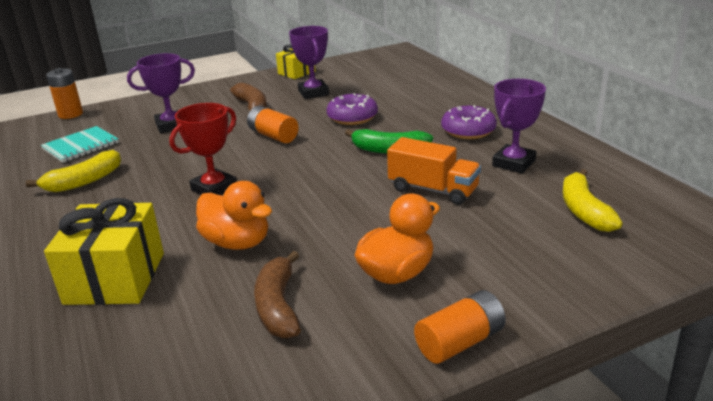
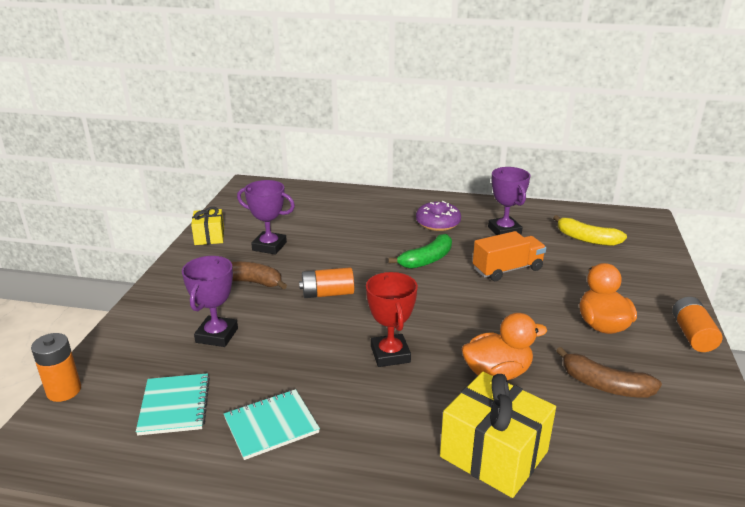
camera: 55 degrees left, 0 degrees up
yellow banana [26,150,121,193] -> turquoise notebook [224,389,320,460]
purple donut [327,93,378,125] -> none

